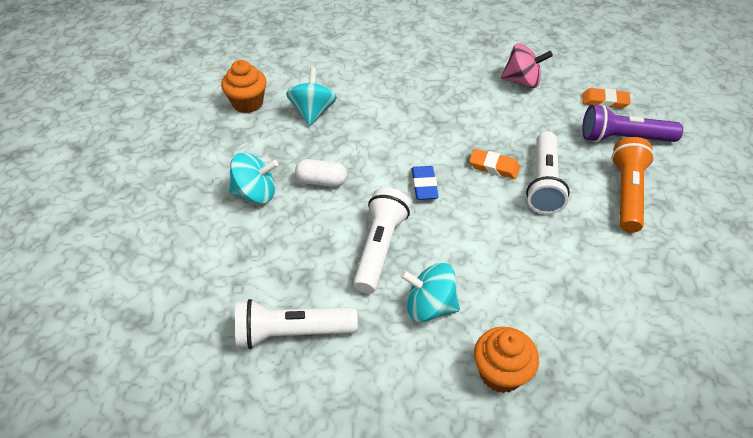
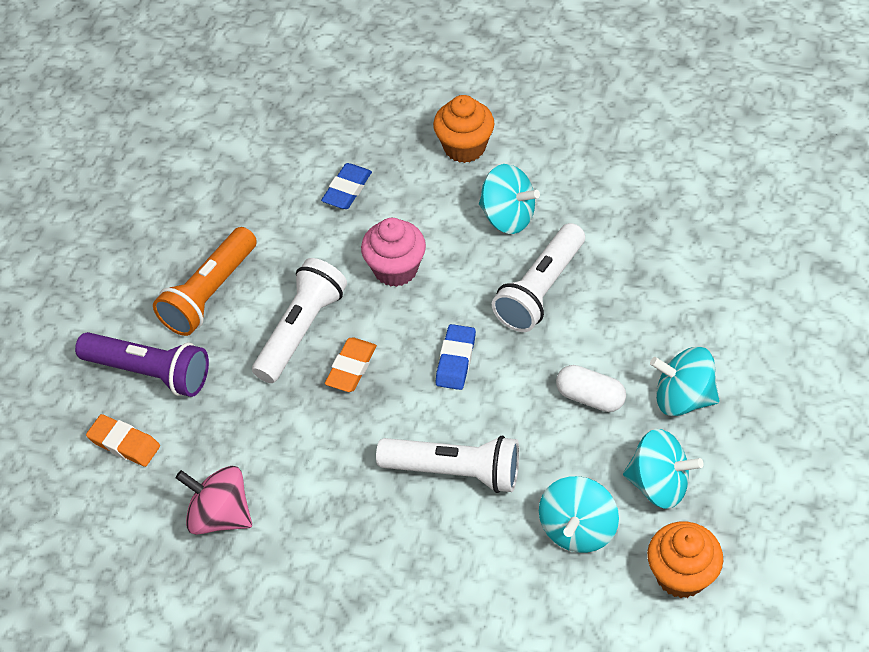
camera: 160 degrees left, 5 degrees up
white flashlight [235,299,358,349] -> white flashlight moved to [376,435,519,493]
orange eraser [469,149,520,179] -> orange eraser turned 75 degrees clockwise [325,337,377,392]
none -> blue eraser [321,163,372,209]
none -> pink cupcake [361,218,426,287]
none -> turquoise spinning top [623,429,703,509]

